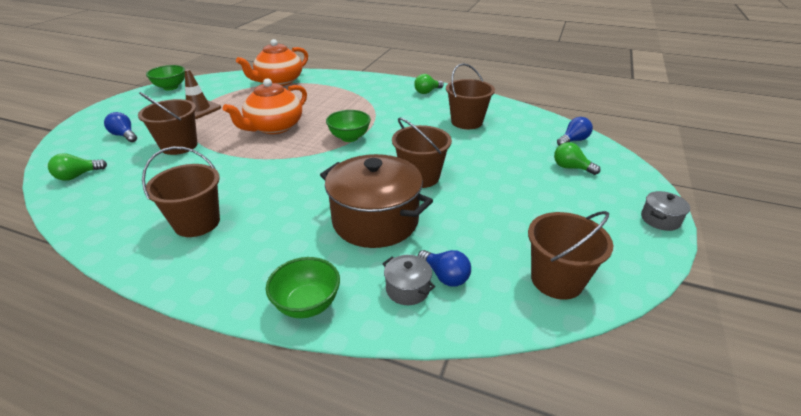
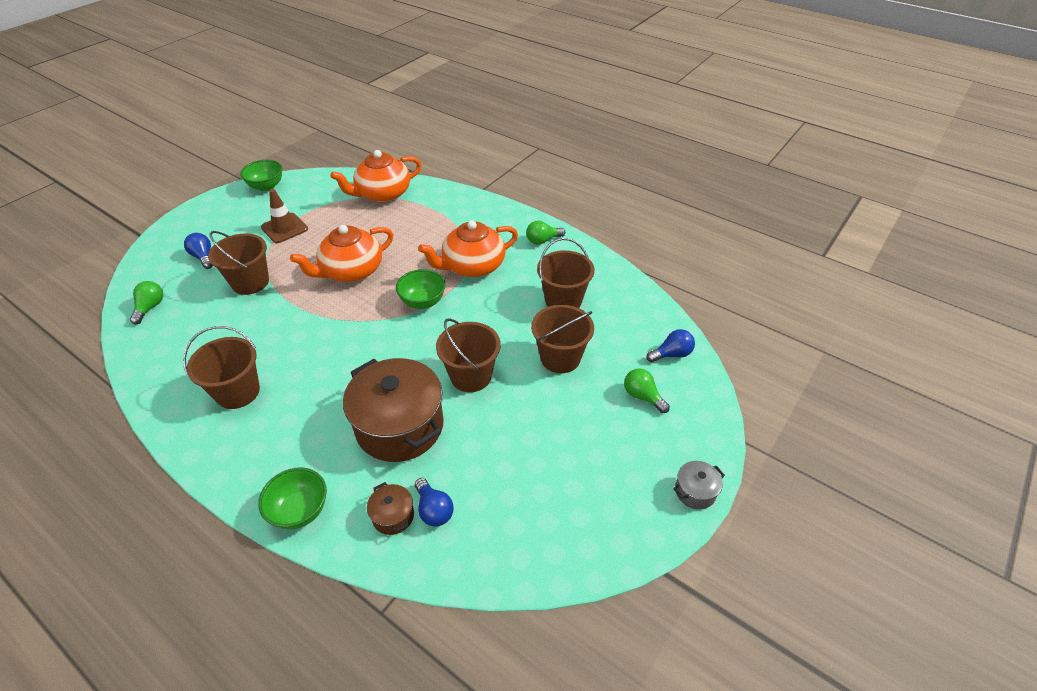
camera: 15 degrees right, 10 degrees up
green light bulb [48,153,107,181] -> green light bulb turned 120 degrees clockwise [130,281,163,324]
grey pot [382,255,435,305] -> brown pot [367,482,414,535]
brown bucket [528,211,613,300] -> brown bucket moved to [531,305,594,373]
none -> orange teapot [418,220,518,277]

